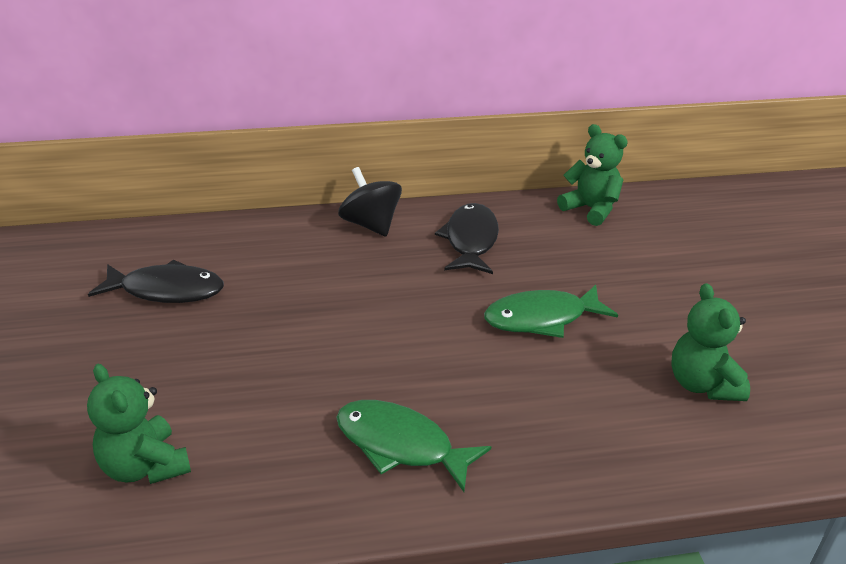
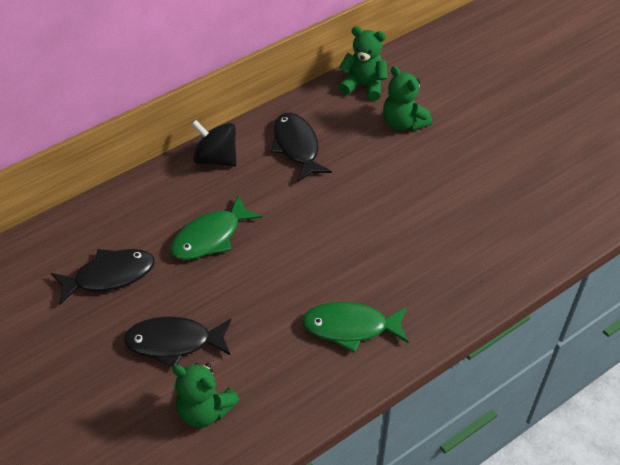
camera: 25 degrees left, 15 degrees up
green fish [484,285,618,338] -> green fish moved to [170,195,262,260]
green teddy bear [672,283,750,401] -> green teddy bear moved to [383,66,432,131]
none -> black fish [123,317,231,367]

